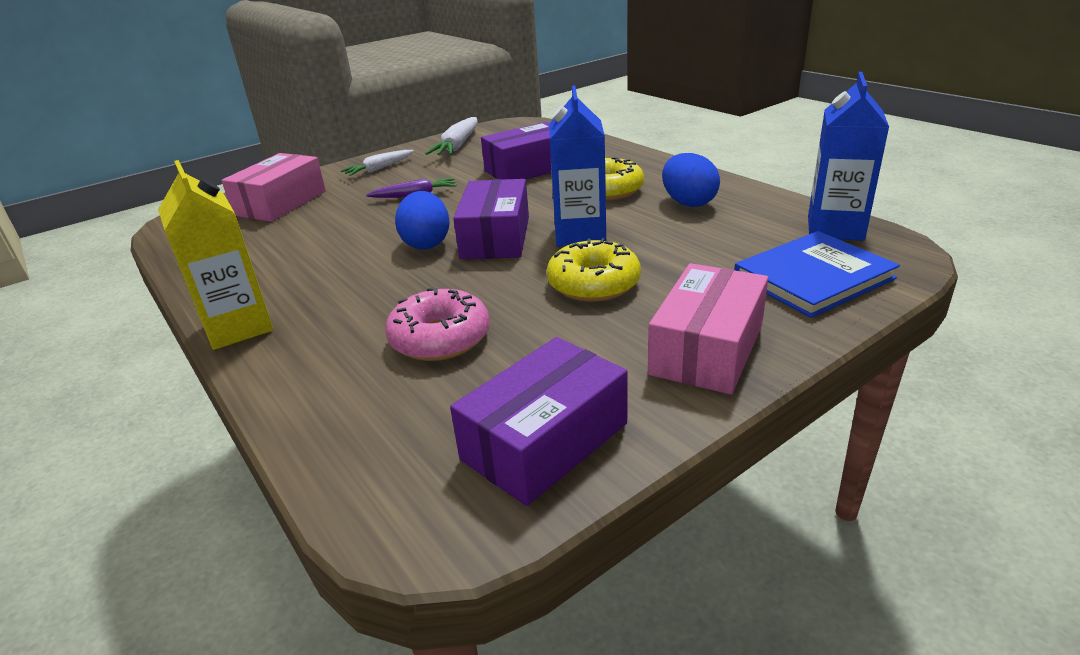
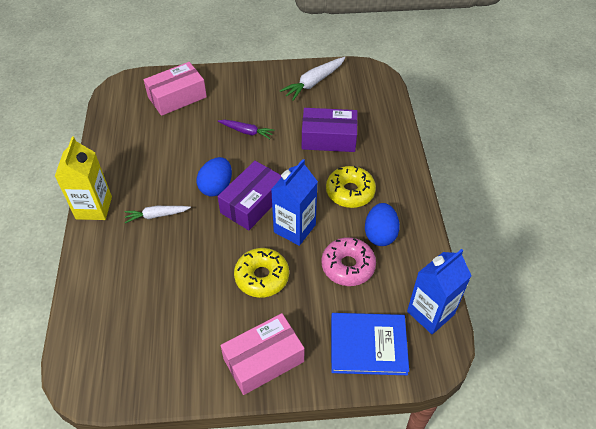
camera: 30 degrees right, 20 degrees up
white carrot [341,150,414,176] -> white carrot moved to [124,206,191,223]
pink donut [385,288,490,361] -> pink donut moved to [321,237,376,286]
purple box [450,337,627,506] -> none

